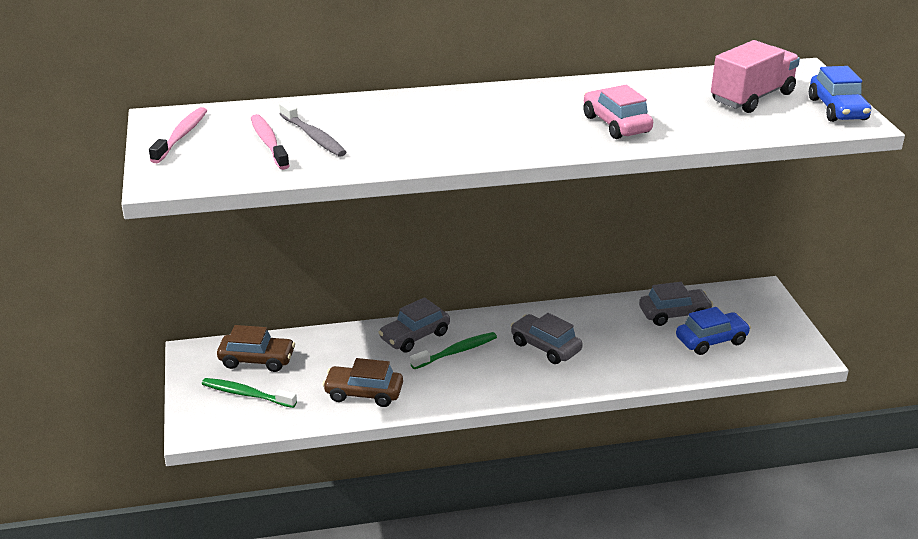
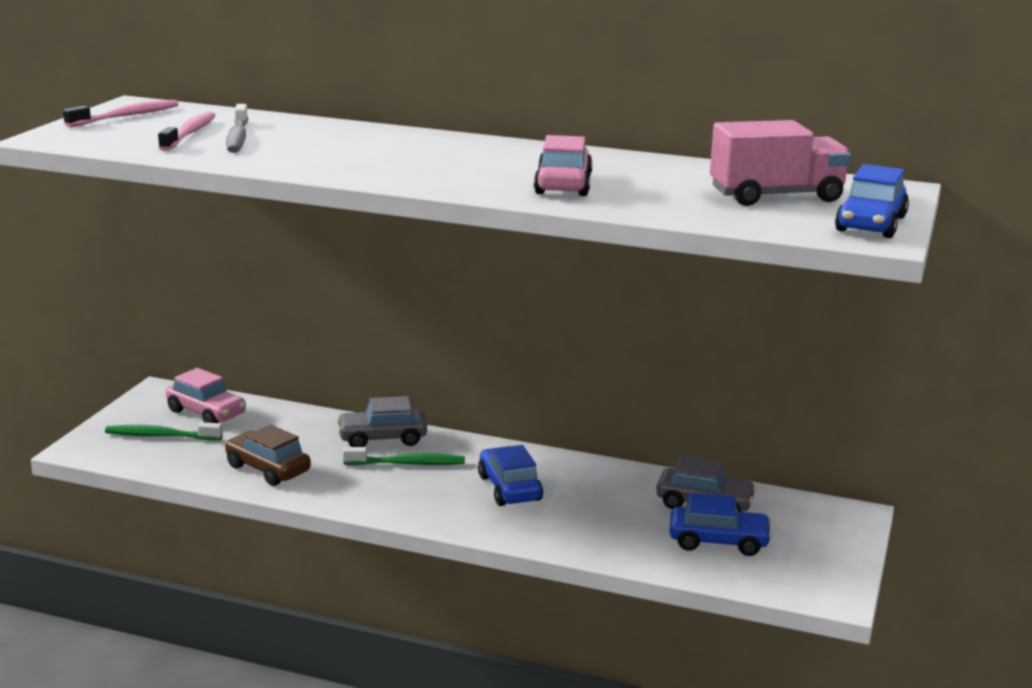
camera: 30 degrees right, 10 degrees down
green toothbrush [202,378,297,408] -> green toothbrush turned 45 degrees counterclockwise [105,422,223,440]
brown car [217,325,295,372] -> pink car [166,368,246,423]
grey car [511,313,583,364] -> blue car [478,445,543,506]

